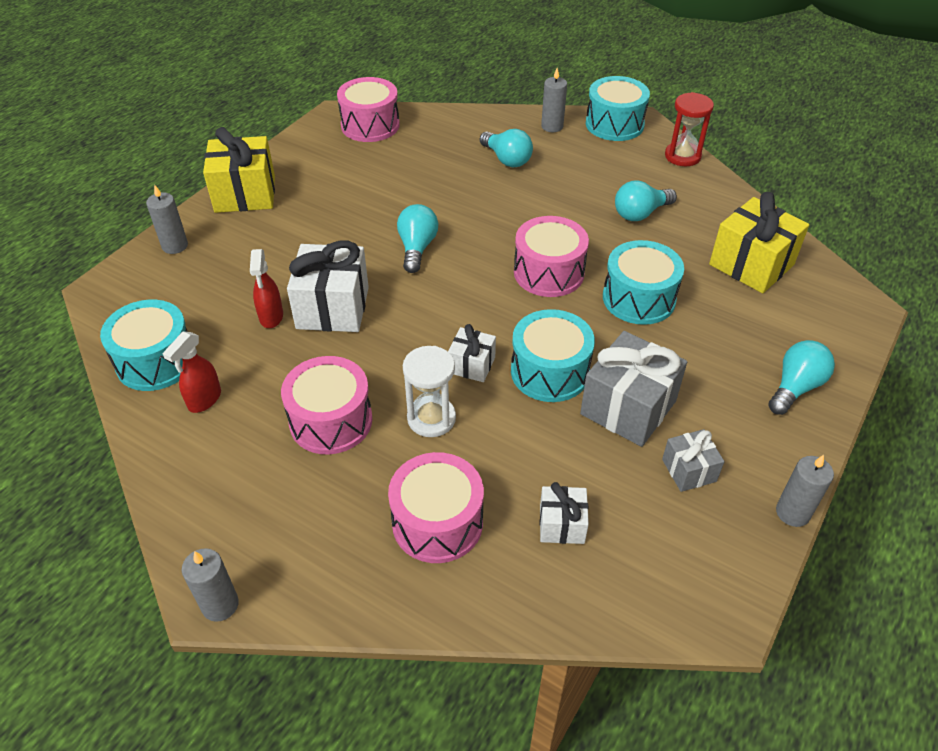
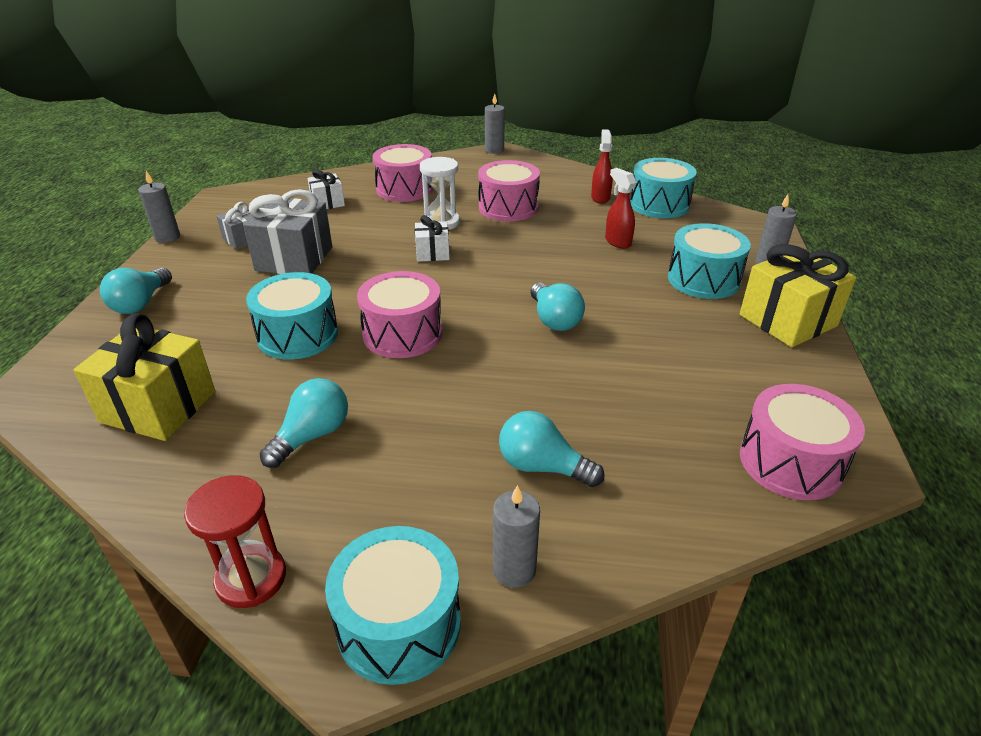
camera: 155 degrees right, 10 degrees down
white gift [287,240,369,332] -> none
turquoise drum [511,309,595,402] -> turquoise drum moved to [668,223,751,299]

